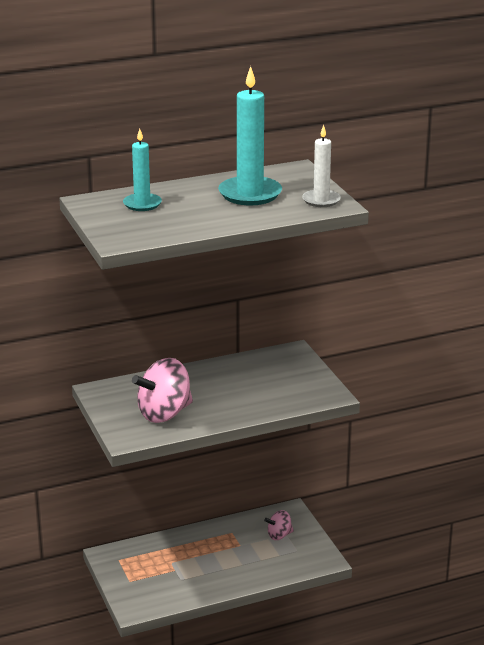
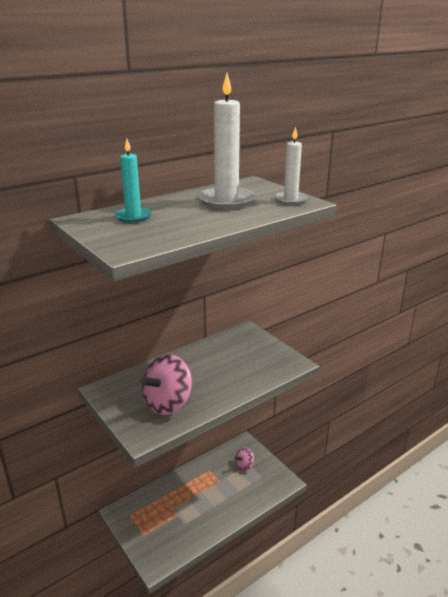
camera: 15 degrees left, 0 degrees up
turquoise candle [218,66,282,206] -> white candle [198,73,255,209]

